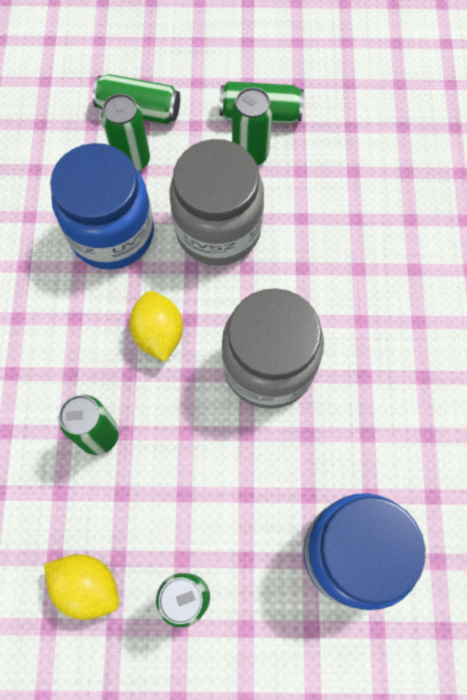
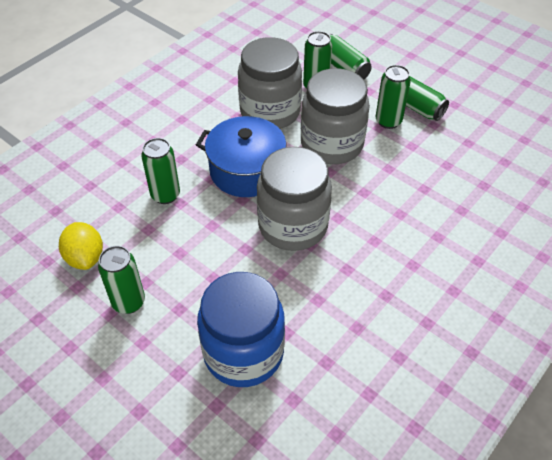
camera: 40 degrees right, 20 degrees down
blue jar [50,143,154,270] -> grey jar [238,37,302,129]
yellow lemon [129,291,183,362] -> blue pot [196,116,286,197]

